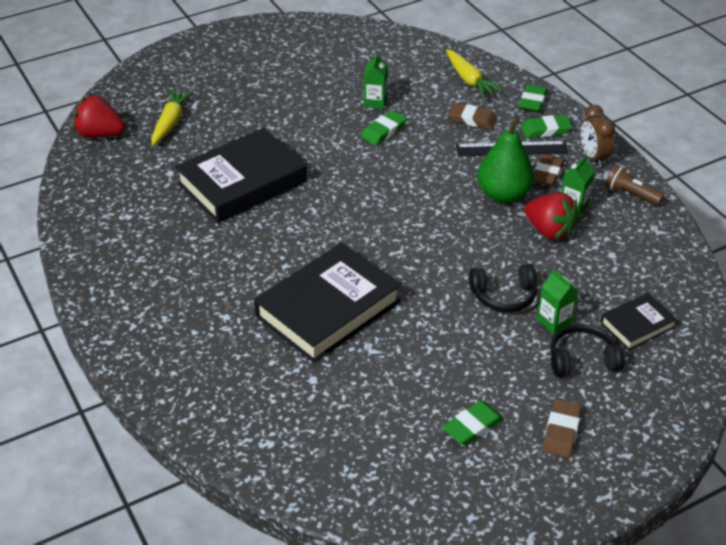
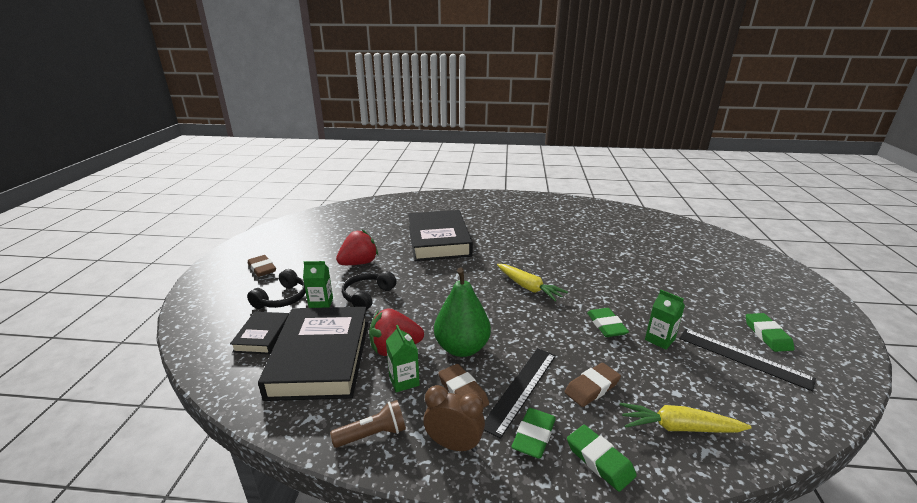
camera: 125 degrees right, 15 degrees down
red strawberry [73,95,125,138] -> red strawberry moved to [336,230,378,265]
yellow carrot [152,89,194,146] -> yellow carrot moved to [497,264,568,302]
black book [175,127,308,223] -> black book moved to [258,307,368,401]
green eraser [442,401,504,445] -> green eraser moved to [746,313,794,352]
none -> black ruler [679,329,816,391]

